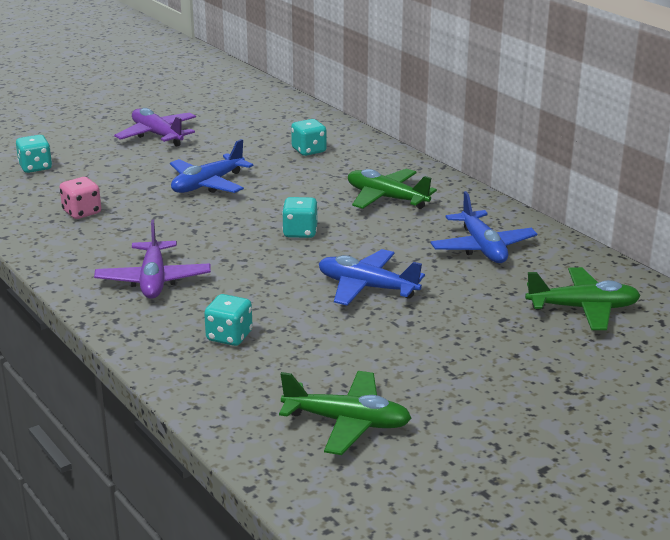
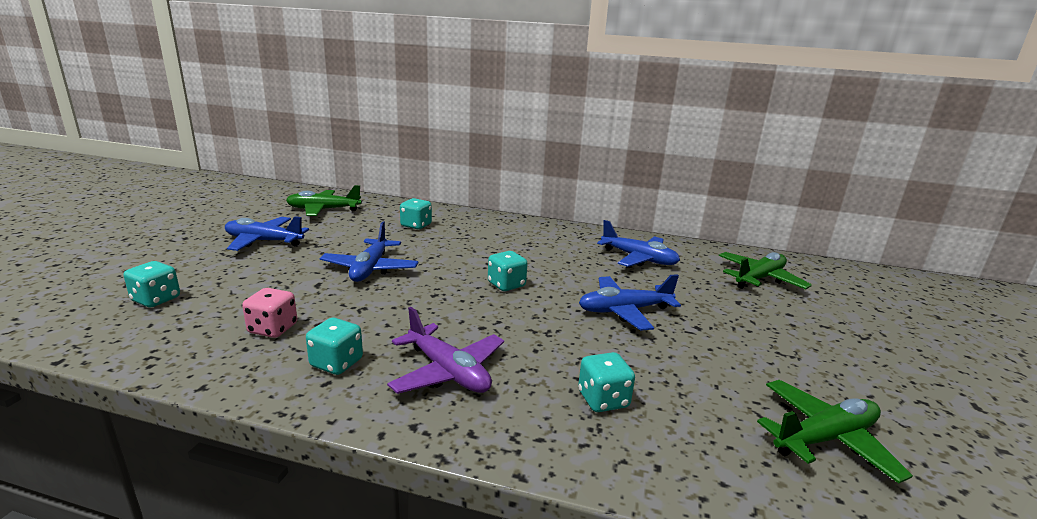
camera: 40 degrees left, 5 degrees down
purple plane [114,108,196,146] -> blue plane [225,216,309,251]
green plane [348,169,437,209] -> green plane moved to [286,185,362,216]
none -> turquoise dice [306,318,363,375]

